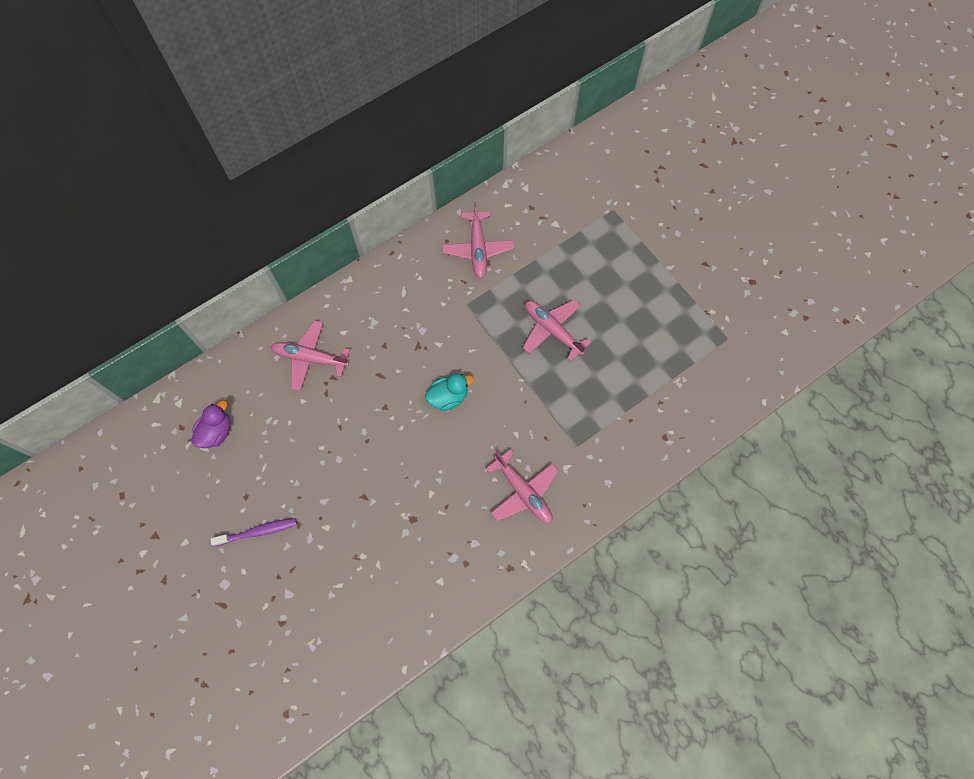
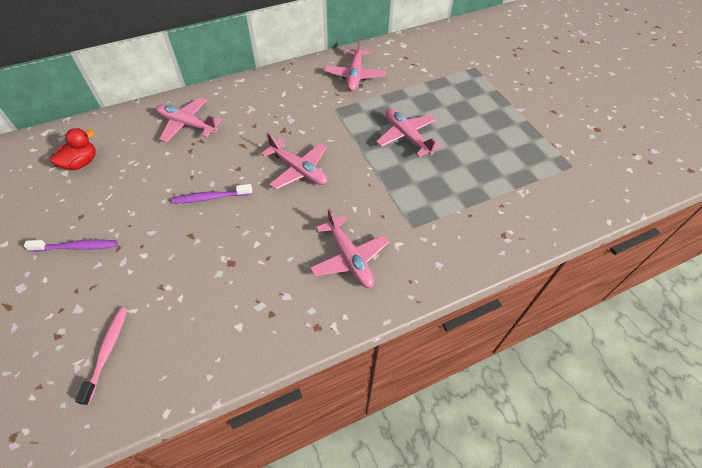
camera: 10 degrees right, 15 degrees down
purple duck [192,400,231,448] -> red duck [50,128,96,170]
turquoise duck [425,373,474,411] -> pink plane [261,133,327,190]
none -> pink toothbrush [75,308,127,405]
none -> purple toothbrush [172,184,252,204]

